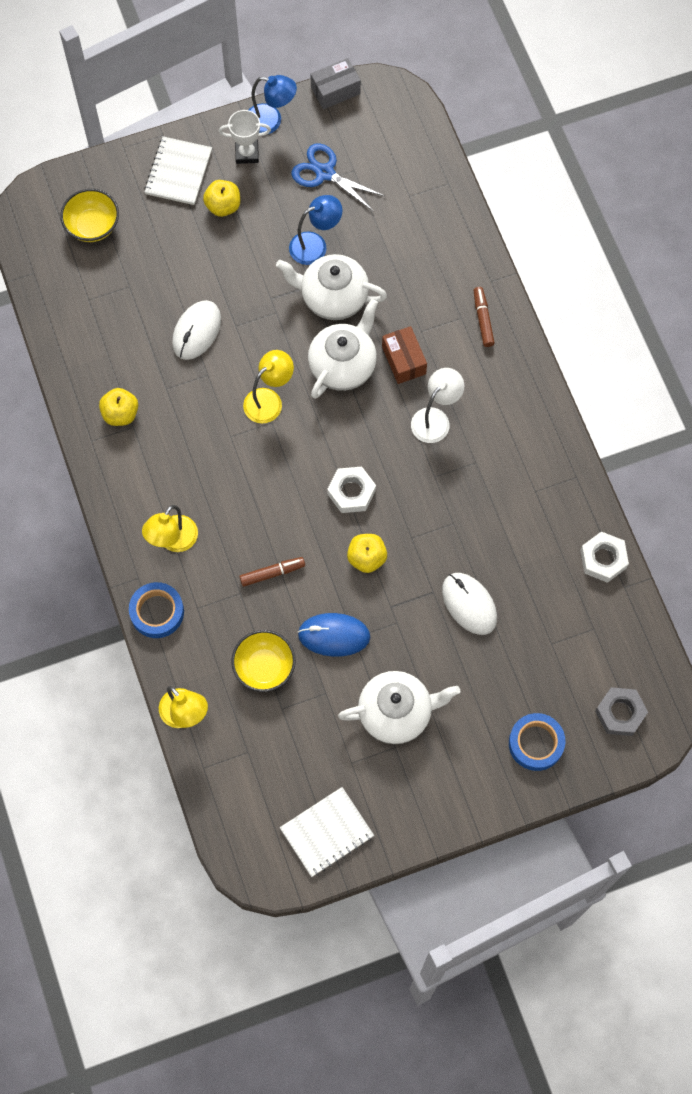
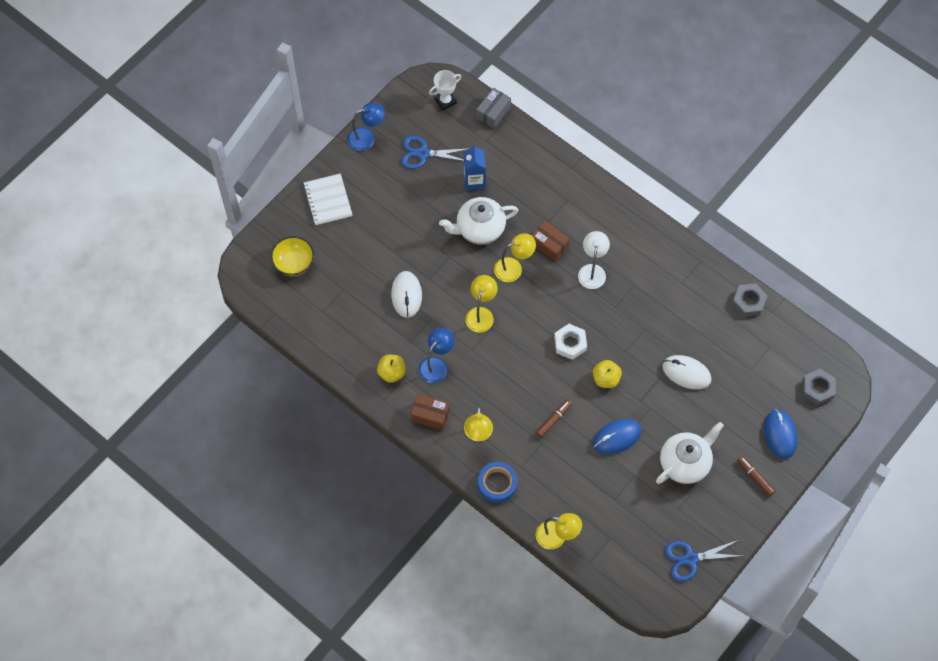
camera: 30 degrees left, 5 degrees down
yellow apple [203,180,240,217] -> none
white trophy [219,110,271,164] -> white trophy moved to [429,70,461,111]
yellow bowl [231,630,296,692] -> none
white notebook [280,787,374,877] -> blue scissors [665,540,742,581]
blue lamp [289,195,342,265] -> blue lamp moved to [418,327,454,383]
white teapot [308,299,378,399] -> yellow lamp [494,233,536,282]
grey box [310,58,361,109] -> grey box moved to [476,88,511,129]
brown marker [474,287,495,347] -> brown marker moved to [737,456,775,496]
blue tape [509,713,565,771] -> blue mouse [764,409,797,459]
white nut [580,531,629,583] -> grey nut [732,283,767,317]
none -> brown box [411,394,450,430]
none -> blue carton [464,145,486,190]

